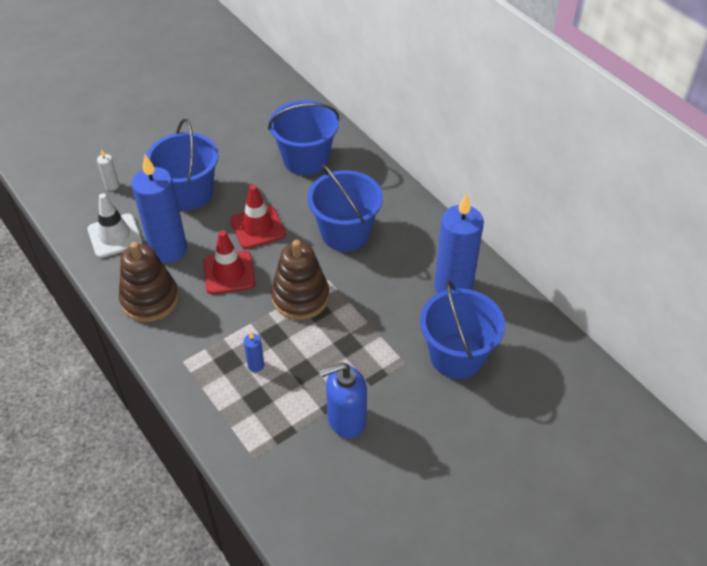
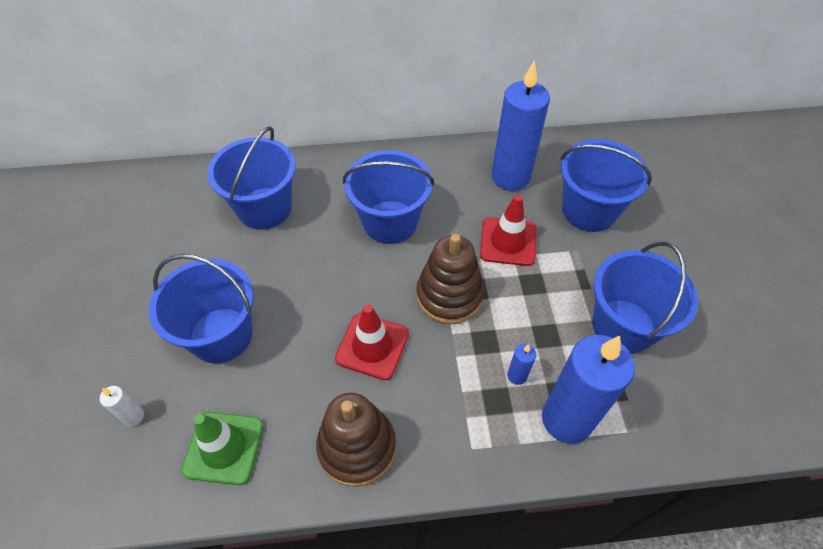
camera: 60 degrees left, 5 degrees up
white traffic cone [87,193,143,258] -> green traffic cone [182,412,263,485]
blue candle [131,154,187,263] -> blue candle moved to [542,335,635,444]
red traffic cone [230,185,286,249] -> red traffic cone moved to [480,195,536,266]
blue soap dispenser [320,362,367,438] -> blue bucket [593,242,698,354]

